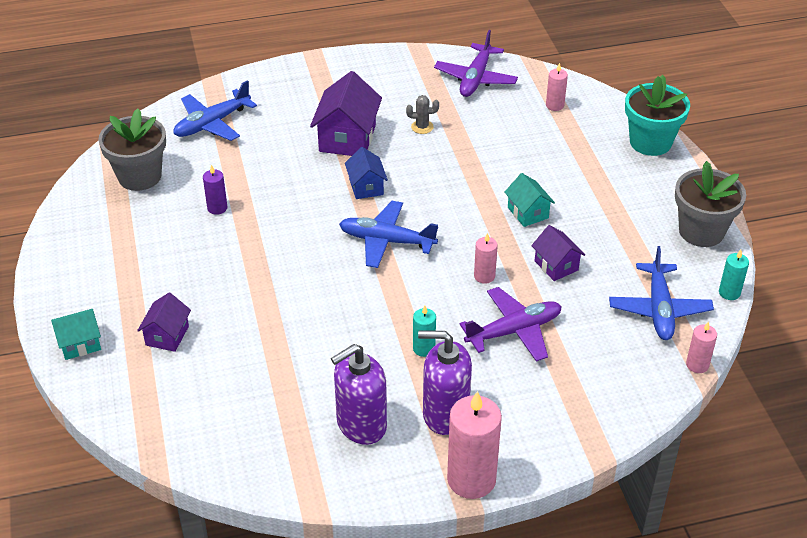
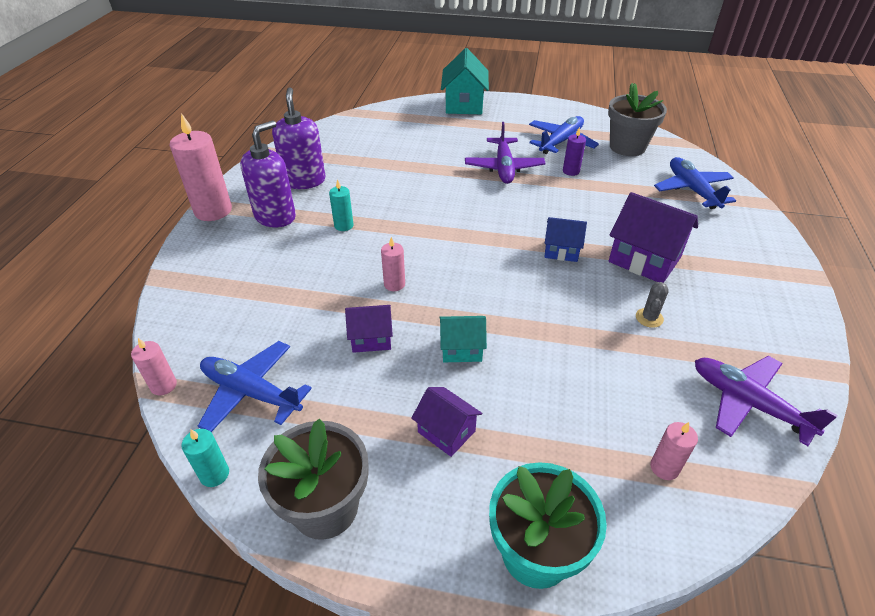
camera: 115 degrees right, 0 degrees up
turquoise house [51,309,101,360] -> turquoise house [441,48,489,114], size x1.71
purple house [137,293,191,352] -> purple house moved to [411,387,482,457]
blue plane [339,201,438,268] -> blue plane moved to [529,116,599,154]
purple plane [459,287,562,362] -> purple plane moved to [465,122,546,184]

